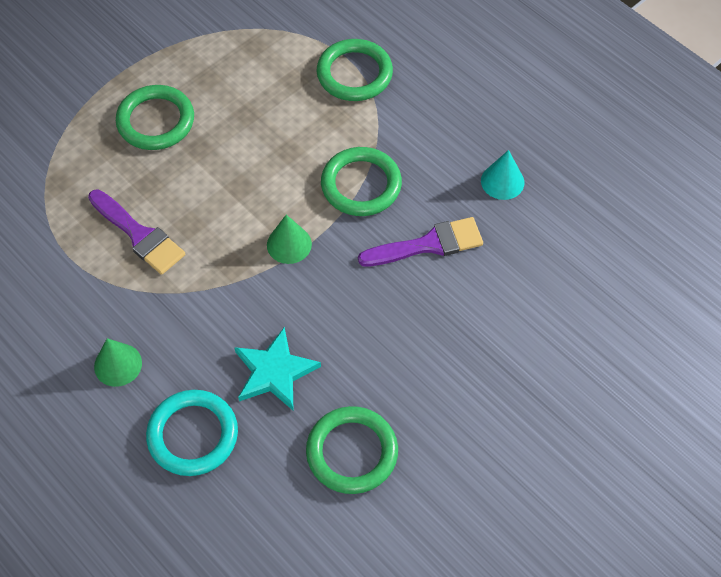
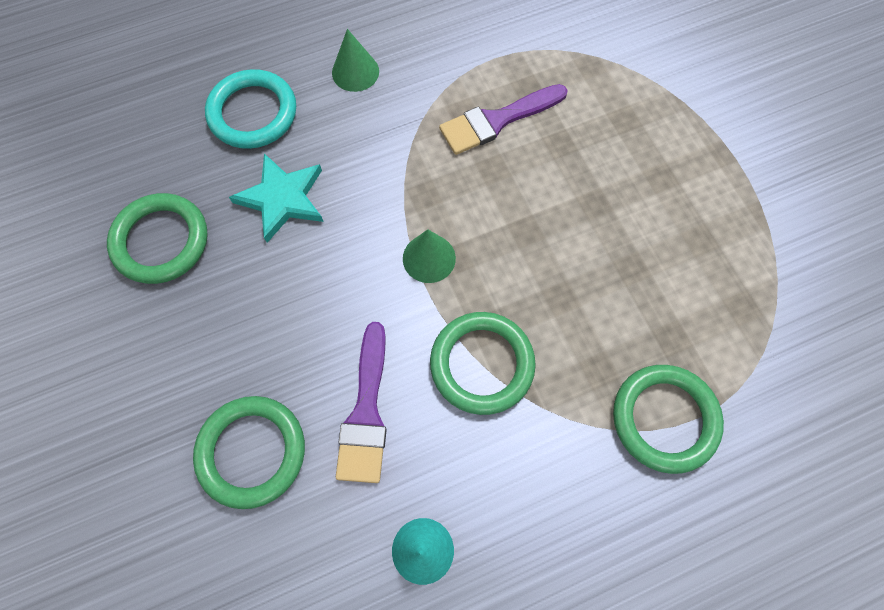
camera: 110 degrees right, 10 degrees up
green ring [116,85,194,150] -> green ring moved to [193,396,305,509]

